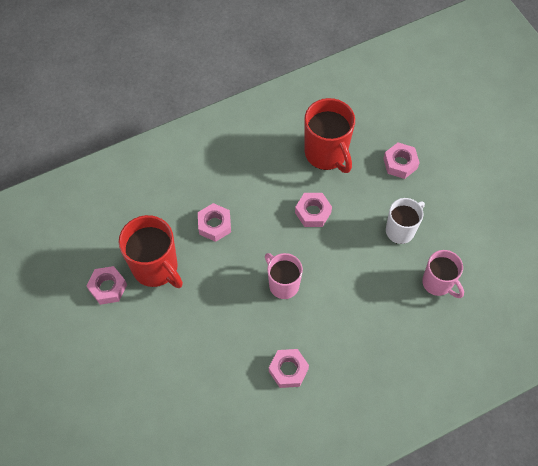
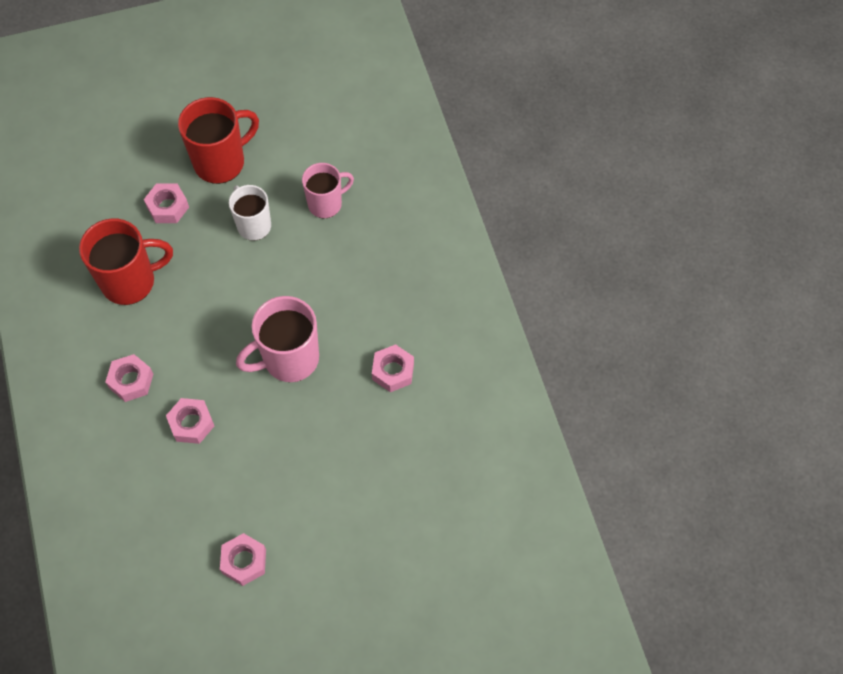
camera: 80 degrees left, 0 degrees up
red mug [119,215,183,288] -> red mug moved to [178,97,259,184]
pink mug [265,253,303,299] -> pink mug [236,296,319,382], size x1.53
pink nut [295,193,332,227] -> pink nut moved to [105,354,153,402]

